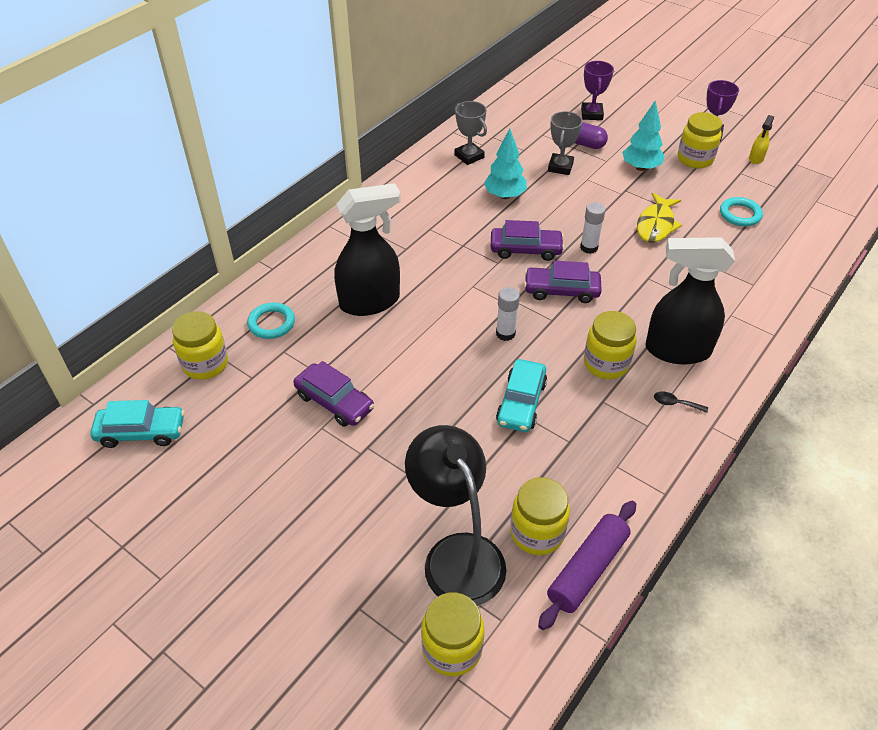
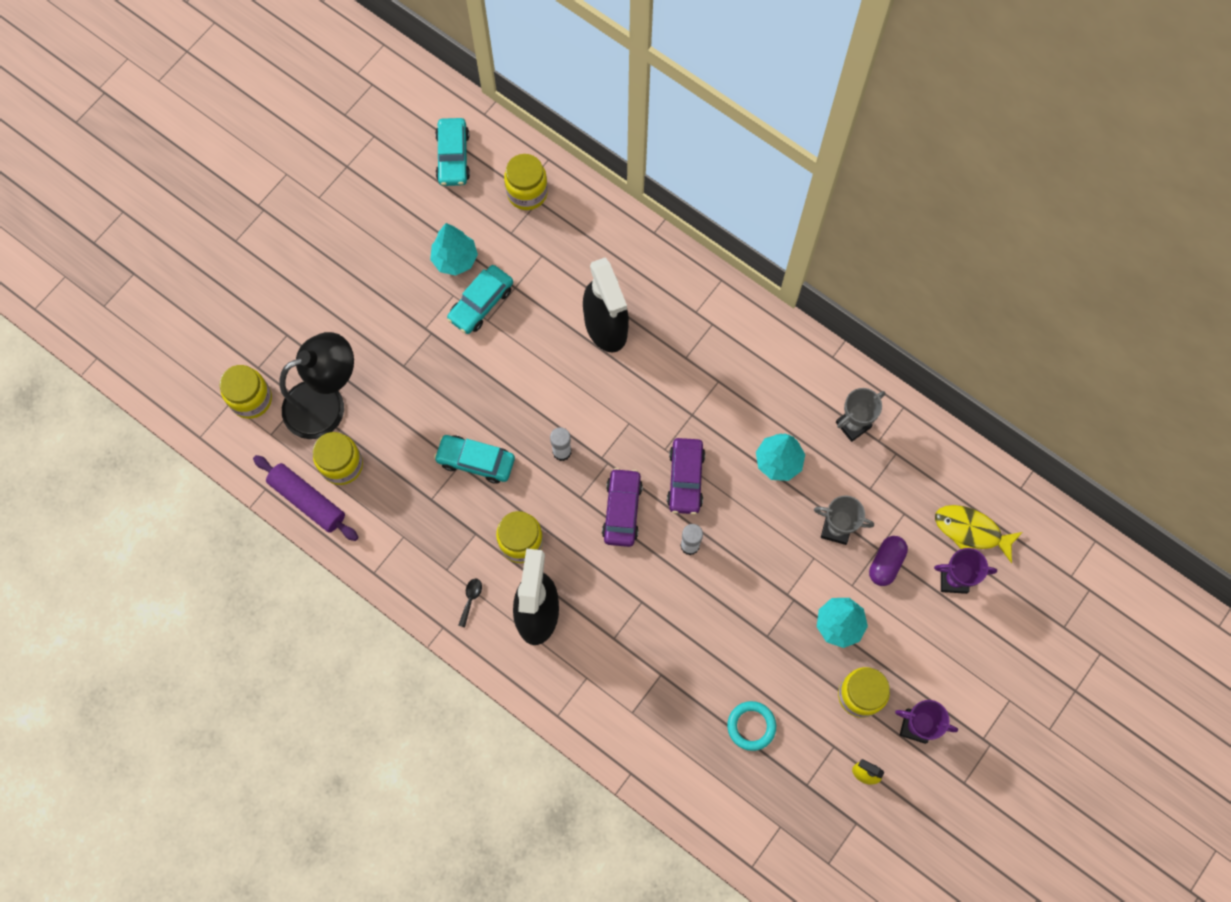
camera: 90 degrees right, 25 degrees up
turquoise ring [247,303,295,339] -> none
purple car [293,361,374,427] -> turquoise car [447,265,513,334]
yellow fish [637,193,682,243] -> yellow fish moved to [935,505,1023,563]
none -> turquoise tree [430,223,478,276]

